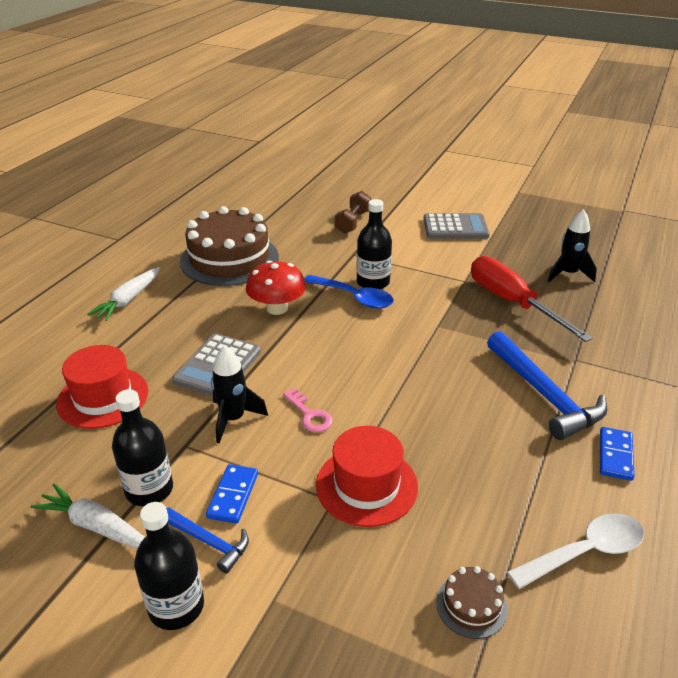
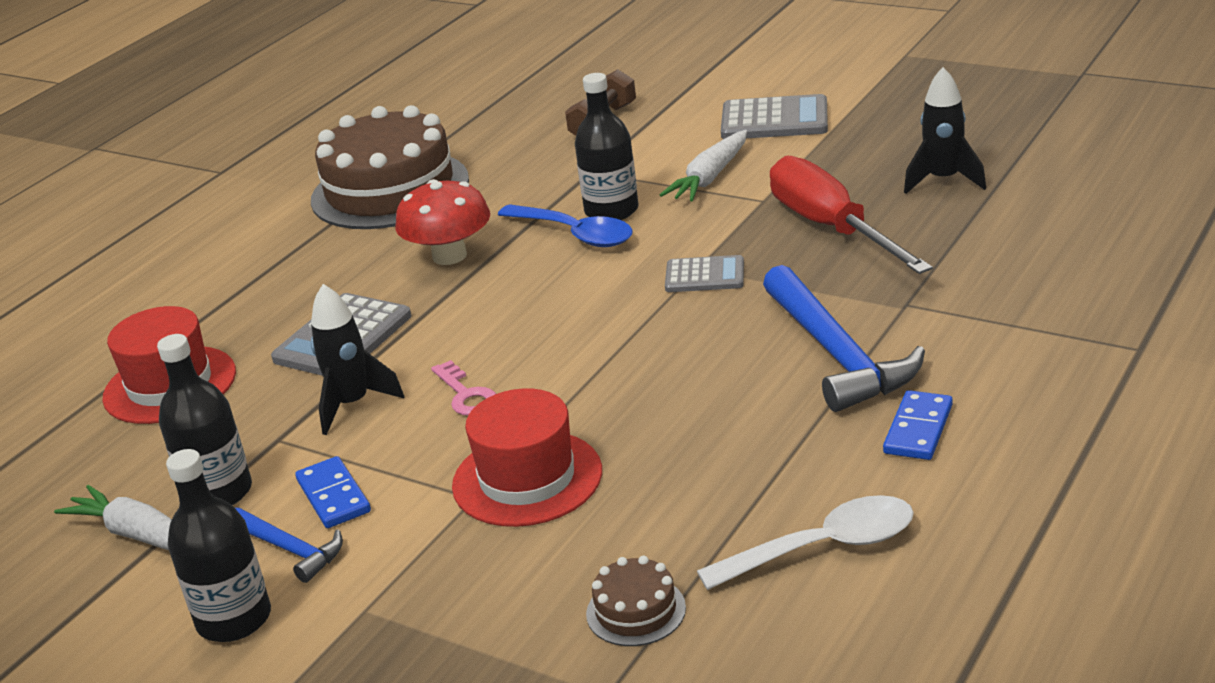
camera: 10 degrees right, 5 degrees down
white carrot [87,267,160,321] -> white carrot moved to [660,130,747,202]
blue domino [206,464,258,524] -> blue domino turned 45 degrees counterclockwise [295,456,371,528]
none -> grey calculator [665,255,744,292]

